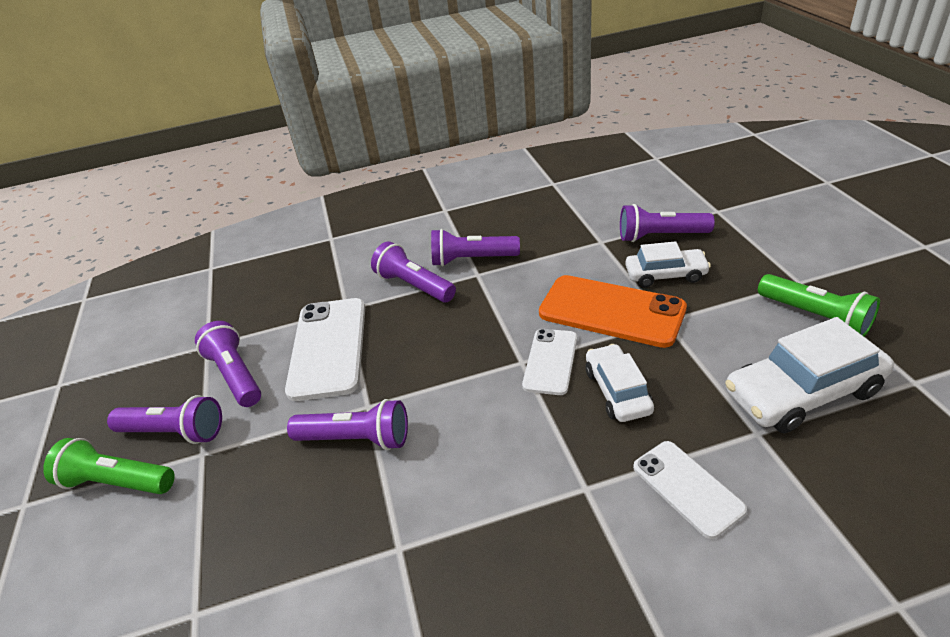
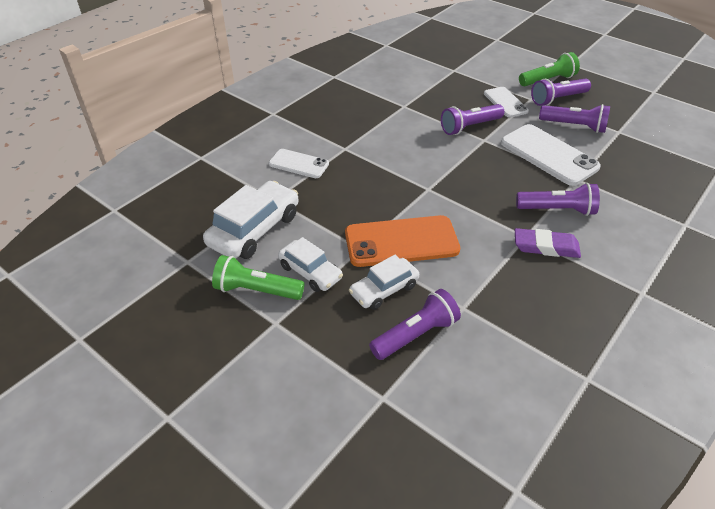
camera: 140 degrees right, 5 degrees up
purple flashlight [431,229,520,267] -> purple eraser [515,228,581,258]
white phone [522,329,577,395] -> white phone moved to [484,87,529,118]
white car [586,344,654,422] -> white car moved to [278,237,343,292]

